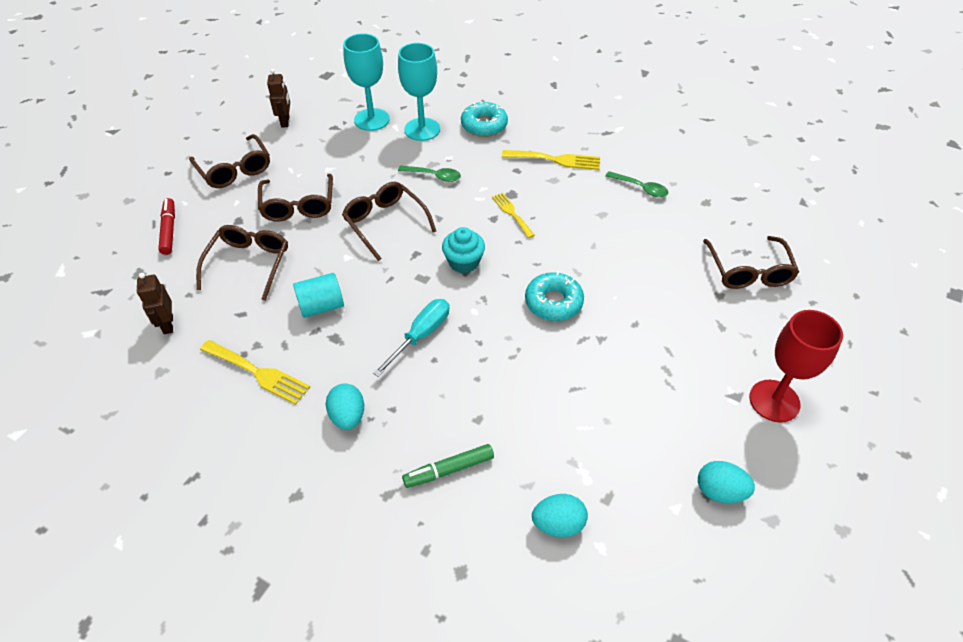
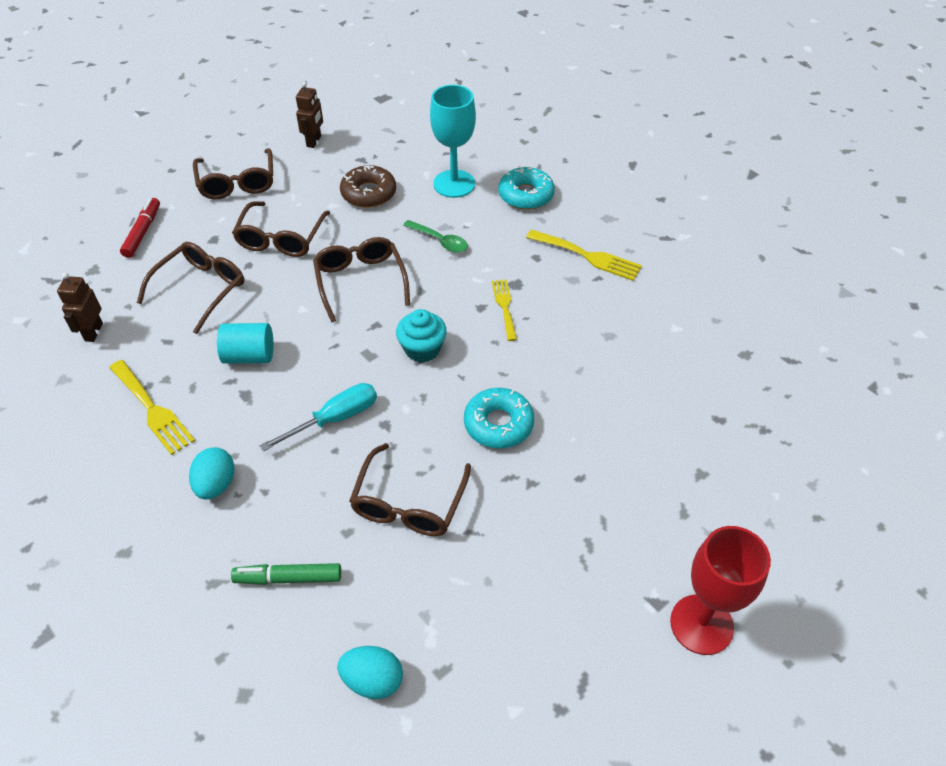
camera: 20 degrees right, 0 degrees up
turquoise goblet [343,33,390,131] -> none
green spoon [606,171,669,197] -> none
turquoise egg [698,461,755,503] -> none
brown glasses [703,236,799,289] -> brown glasses moved to [349,443,471,536]
none -> brown donut [340,165,396,208]

